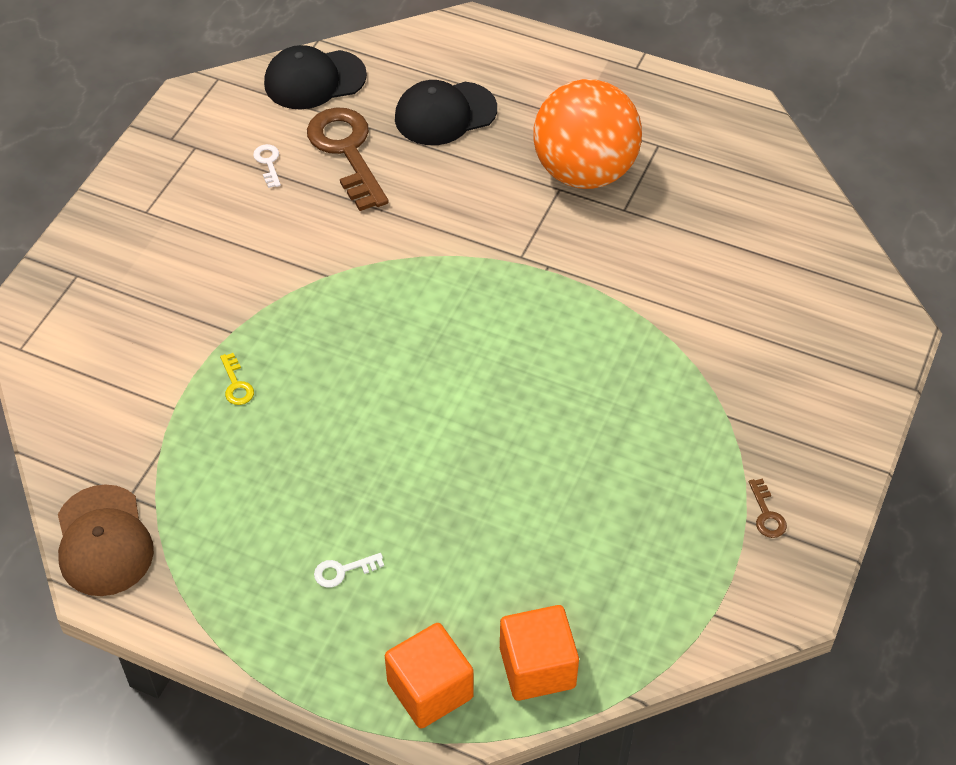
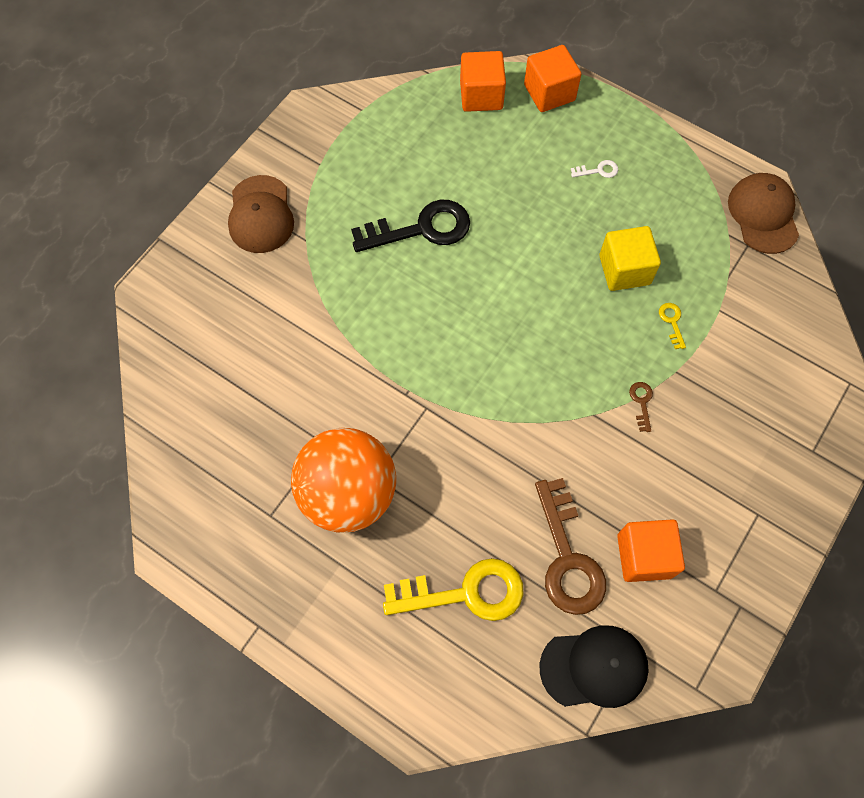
camera: 170 degrees left, 15 degrees up
white key [253,144,281,188] -> orange cube [617,519,685,582]
black cap [395,80,497,145] -> yellow key [383,558,524,621]
brown key [749,478,787,538] -> brown key moved to [629,382,653,432]
none -> brown cap [228,175,294,253]
none -> black key [351,200,470,252]
none -> yellow cube [599,226,661,291]

